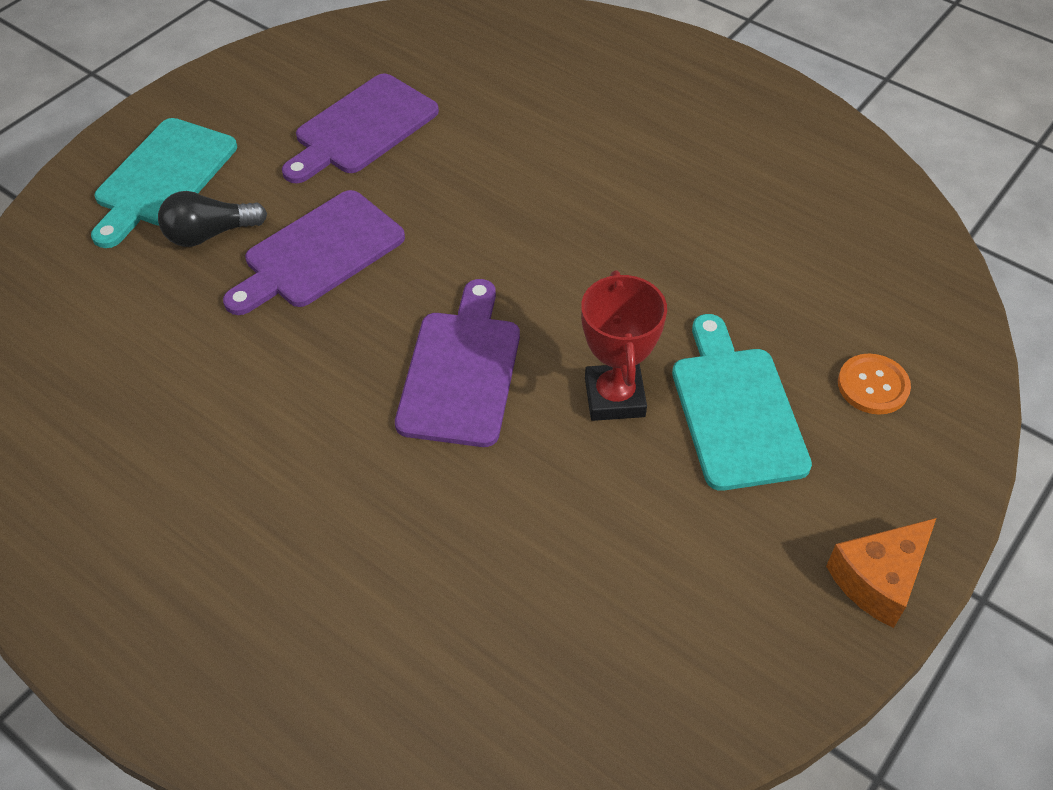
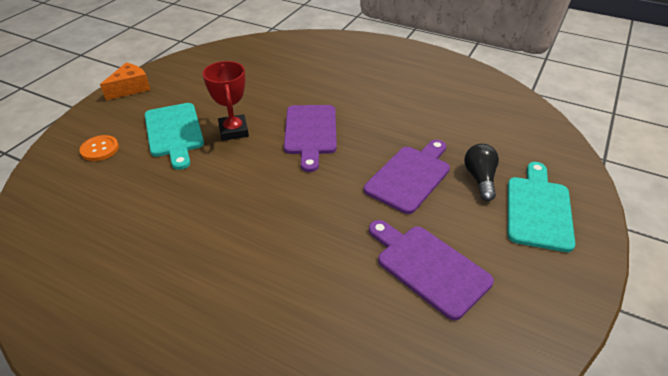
camera: 170 degrees right, 10 degrees down
black light bulb [158,191,267,247] -> black light bulb turned 60 degrees counterclockwise [464,144,499,201]
purple cutting board [282,73,439,183] -> purple cutting board turned 75 degrees counterclockwise [369,220,494,320]

